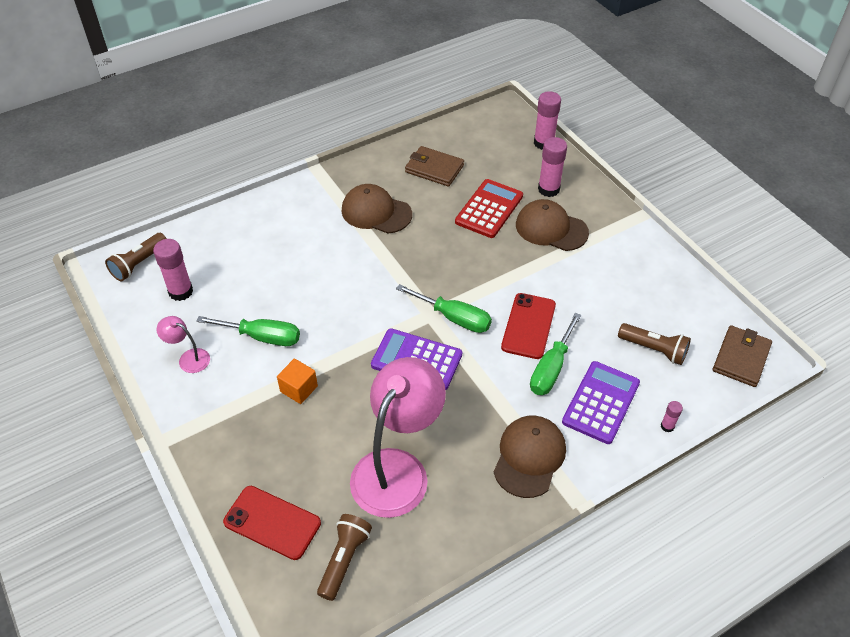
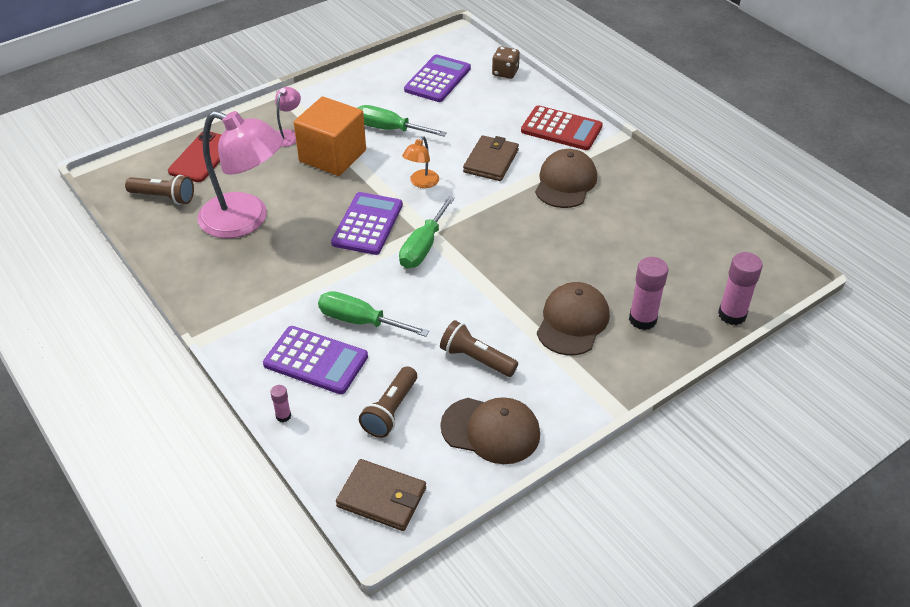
camera: 85 degrees right, 5 degrees down
brown flashlight [105,233,167,281] -> brown flashlight moved to [440,320,518,377]
pink glue stick [153,239,193,301] -> purple calculator [404,54,471,102]
pink lamp [156,316,210,373] -> pink lamp moved to [275,87,301,147]
green screwdriver [196,316,300,346] -> green screwdriver turned 105 degrees clockwise [357,105,447,137]
orange cube [277,358,318,404] -> orange cube [294,96,366,176], size x2.02
brown wallet [405,146,464,187] -> brown wallet moved to [463,135,519,181]
red calculator [455,179,523,238] -> red calculator moved to [521,105,603,150]
brown cap [494,416,566,498] -> brown cap moved to [440,397,540,464]
red phone [501,293,556,359] -> none
none -> orange lamp [402,136,439,188]
none -> brown dice [492,46,520,79]

